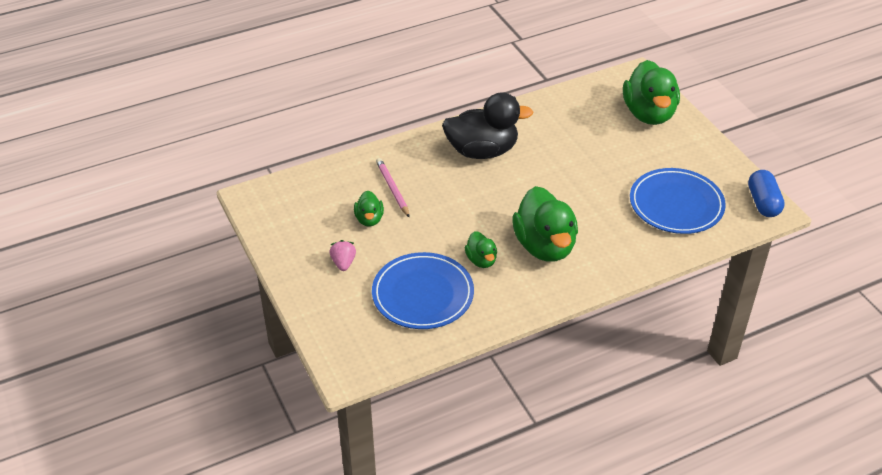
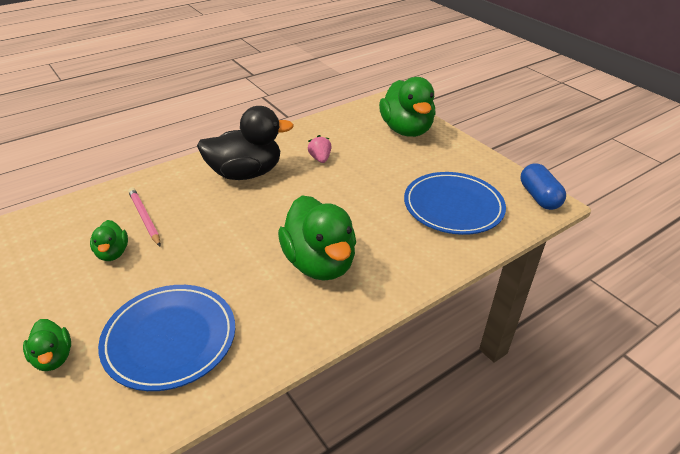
camera: 10 degrees left, 5 degrees down
pink strawberry [330,240,356,271] -> pink strawberry moved to [308,135,331,163]
green duck [465,231,497,268] -> green duck moved to [23,319,71,371]

